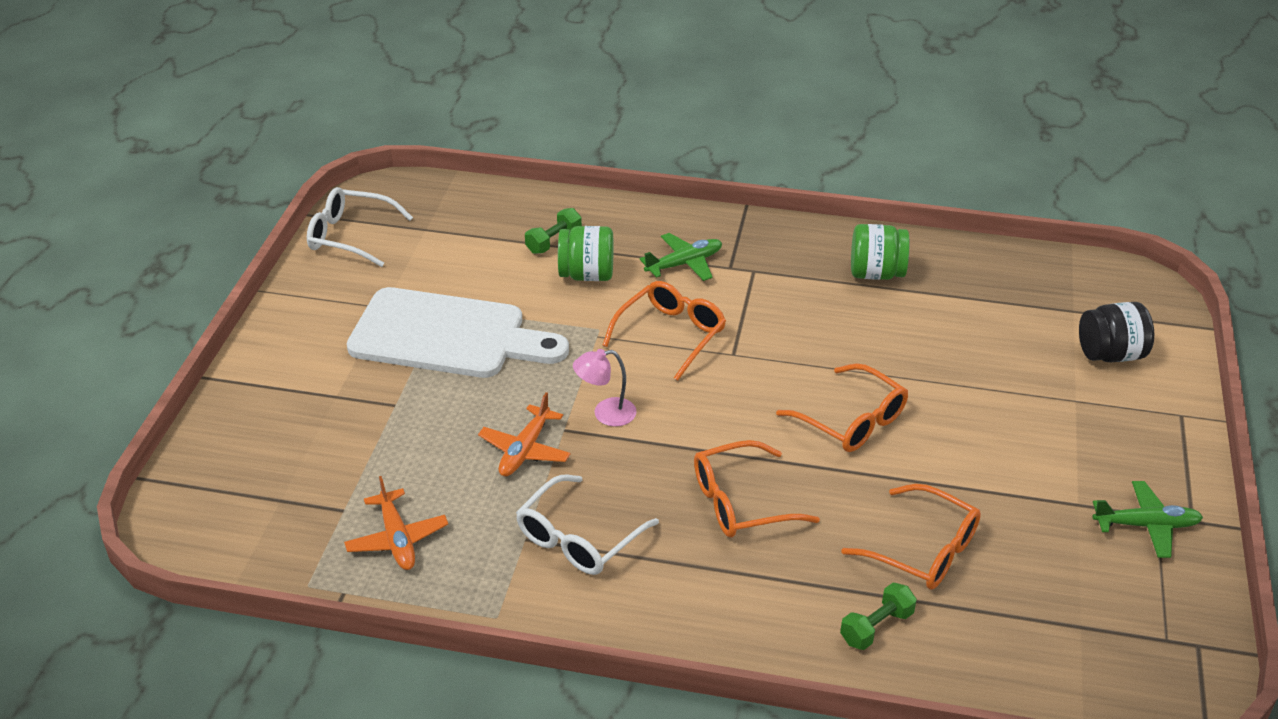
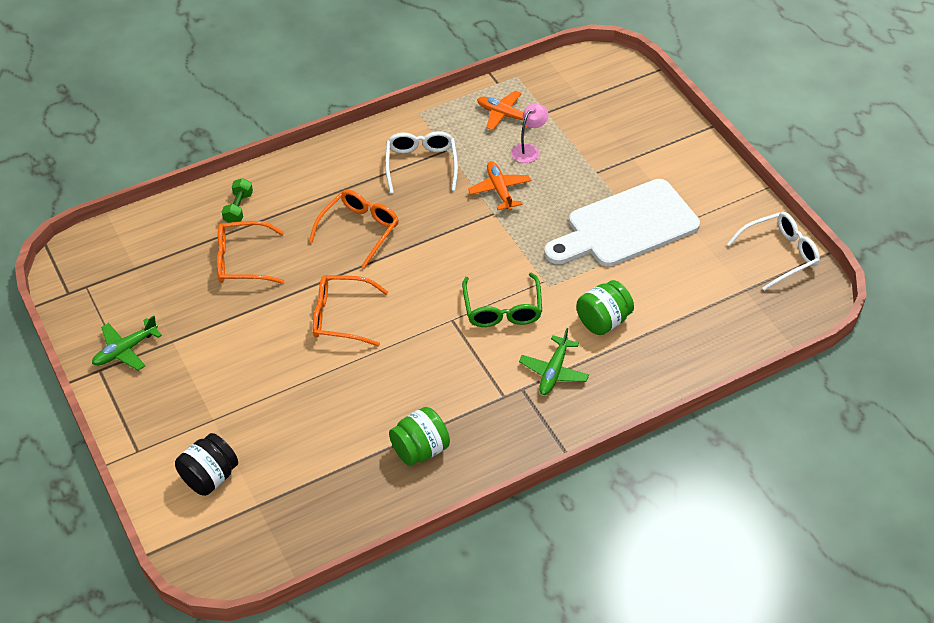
camera: 140 degrees right, 10 degrees up
green dumbbell [525,208,582,254] -> none
pink lamp [573,349,637,427] -> pink lamp moved to [511,103,548,163]
orange glasses [602,281,726,381] -> green glasses [462,273,542,327]

